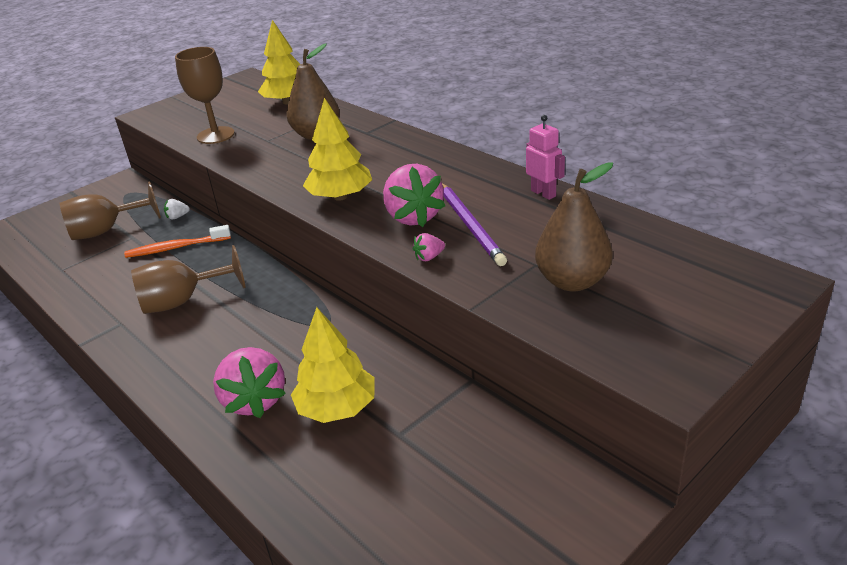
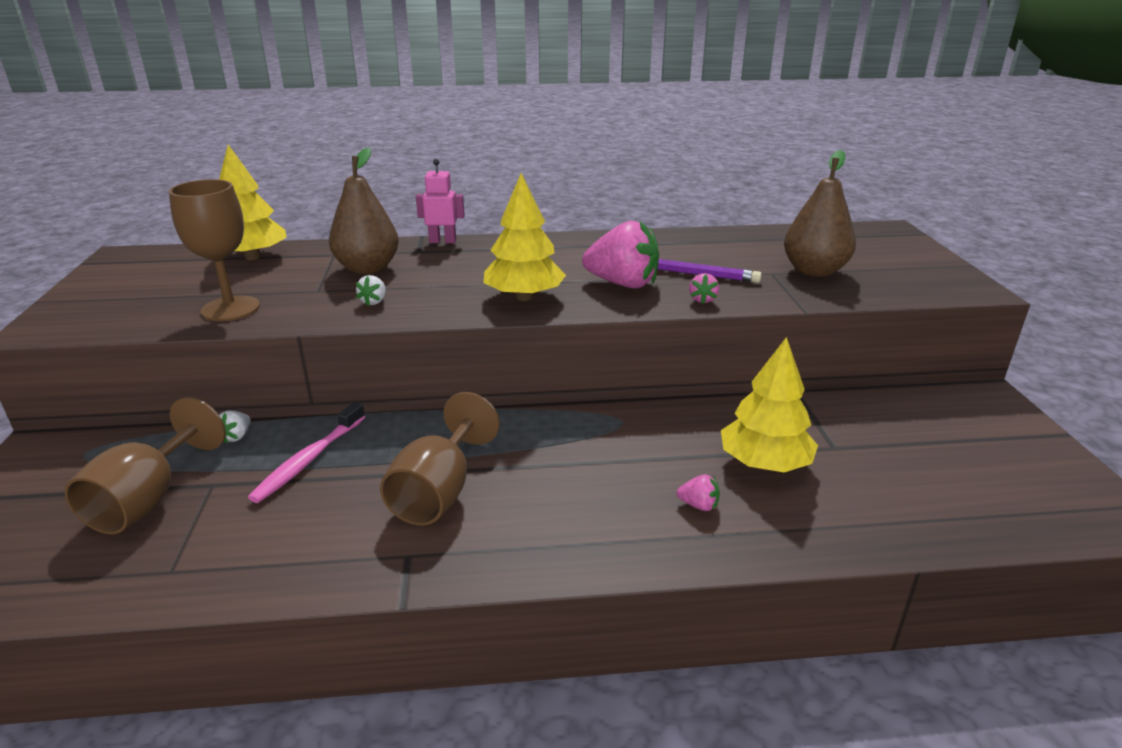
camera: 55 degrees left, 5 degrees down
orange toothbrush [124,225,231,258] -> pink toothbrush [248,402,365,503]
pink strawberry [213,347,286,418] -> pink strawberry [677,474,720,511], size x0.43
pink robot [526,115,565,200] -> pink robot moved to [416,159,465,243]
none -> white strawberry [356,275,386,306]

